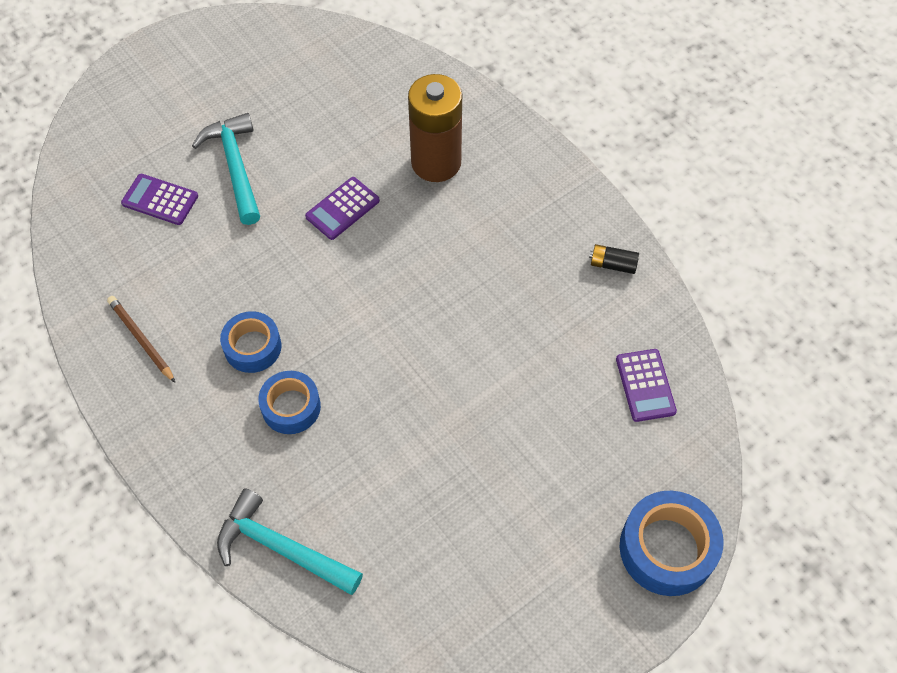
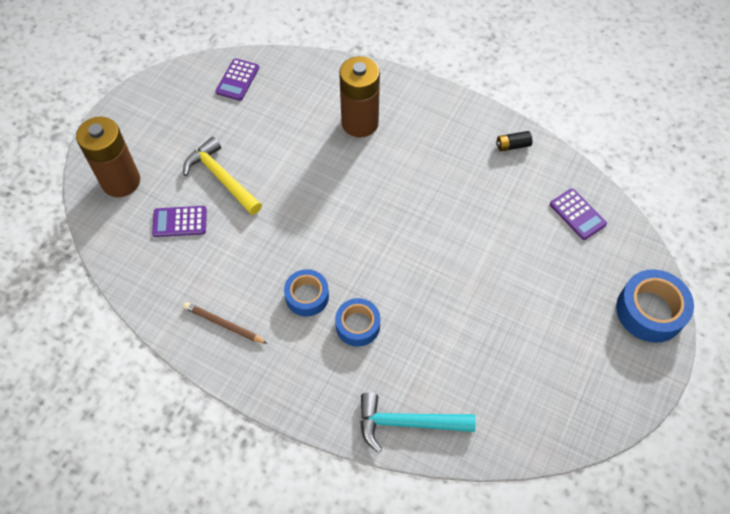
camera: 25 degrees left, 0 degrees up
turquoise hammer [192,113,260,225] -> yellow hammer [183,137,262,215]
purple calculator [305,177,380,240] -> purple calculator moved to [216,58,259,101]
none -> brown battery [76,117,140,197]

